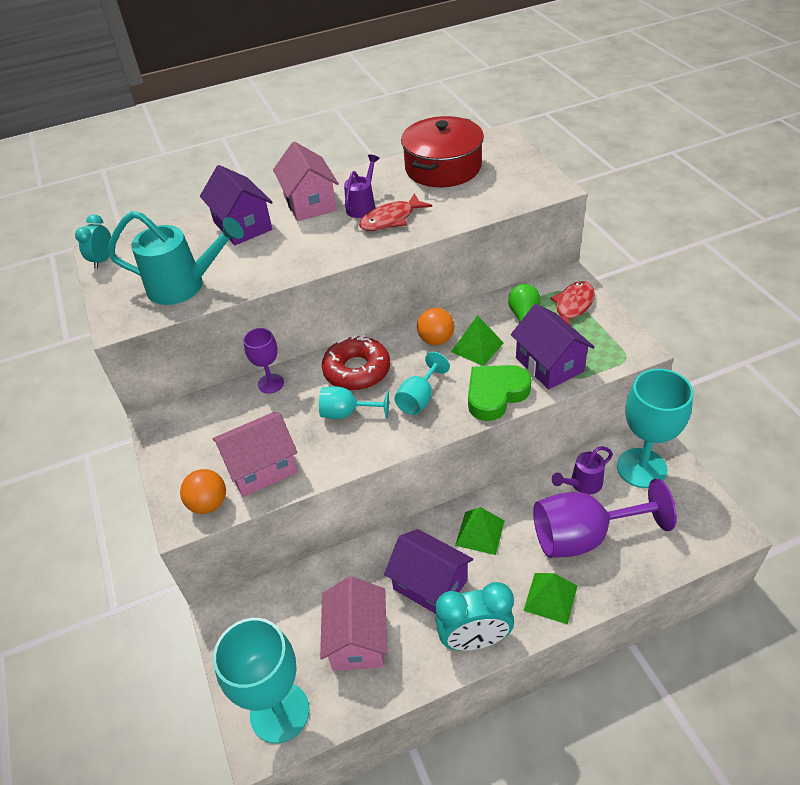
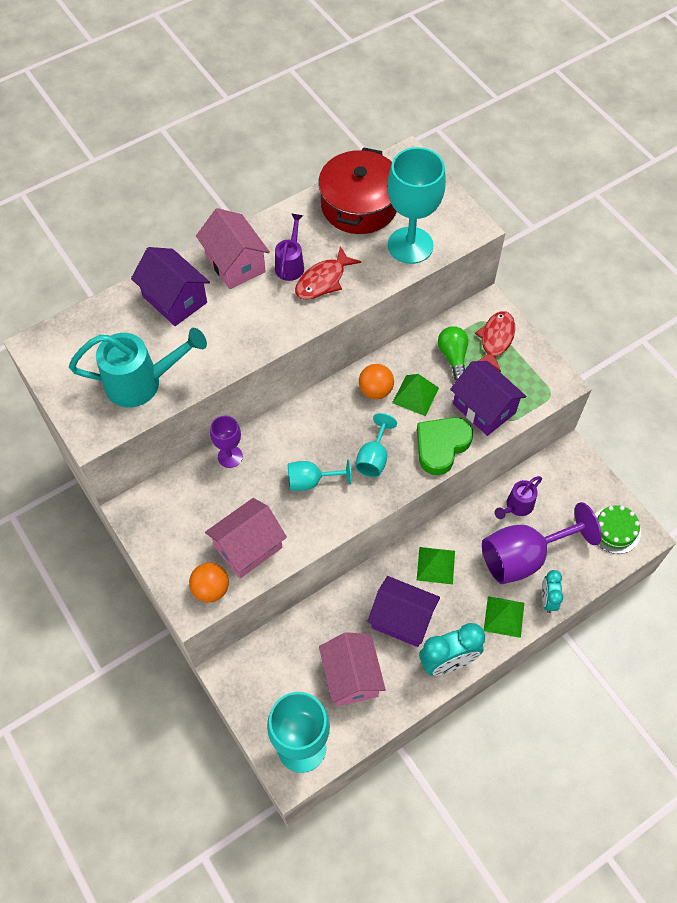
camera: 15 degrees left, 15 degrees up
turquoise clock [75,214,111,269] -> turquoise clock moved to [542,570,563,613]
red donut [322,335,390,391] -> none
turquoise goblet [617,369,693,488] -> turquoise goblet moved to [387,147,446,264]
none -> green cake [595,505,641,554]

